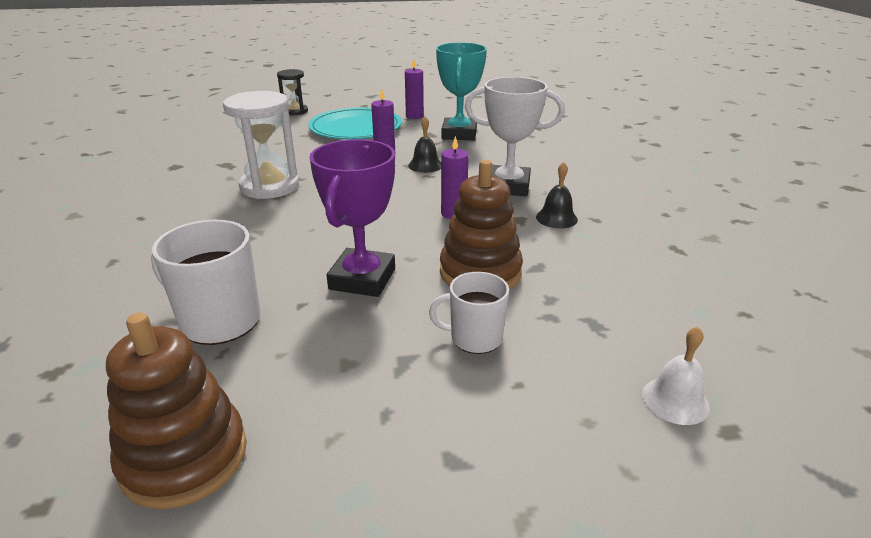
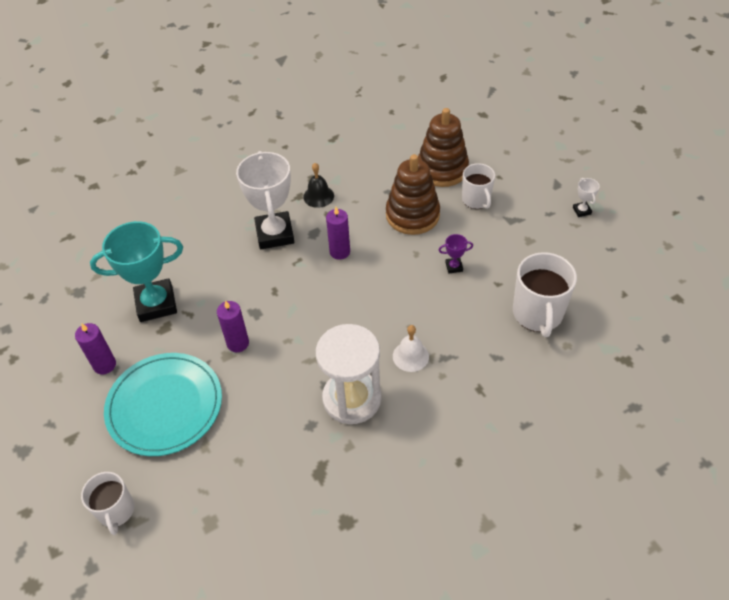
camera: 110 degrees left, 20 degrees up
brown stacking toy [106,313,247,509] -> brown stacking toy moved to [418,108,469,187]
black hourglass [277,69,308,115] -> white mug [81,472,134,535]
purple trophy [309,139,395,297] -> purple trophy [439,234,473,273], size x0.41
black bell [408,116,441,173] -> none
white bell [642,327,710,425] -> white bell moved to [393,325,429,372]
none -> white trophy [573,178,600,217]

